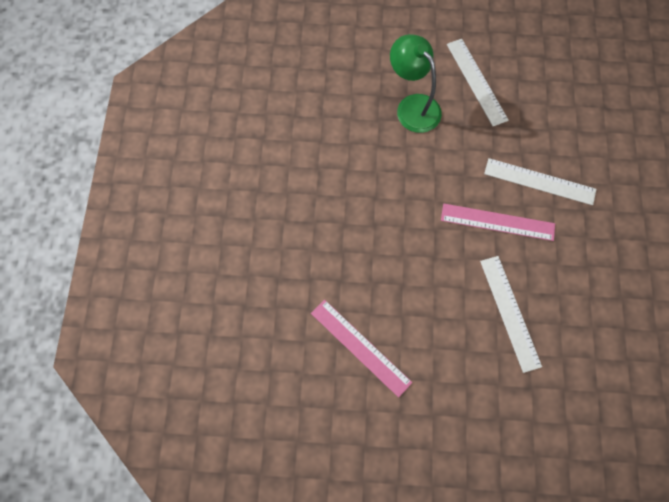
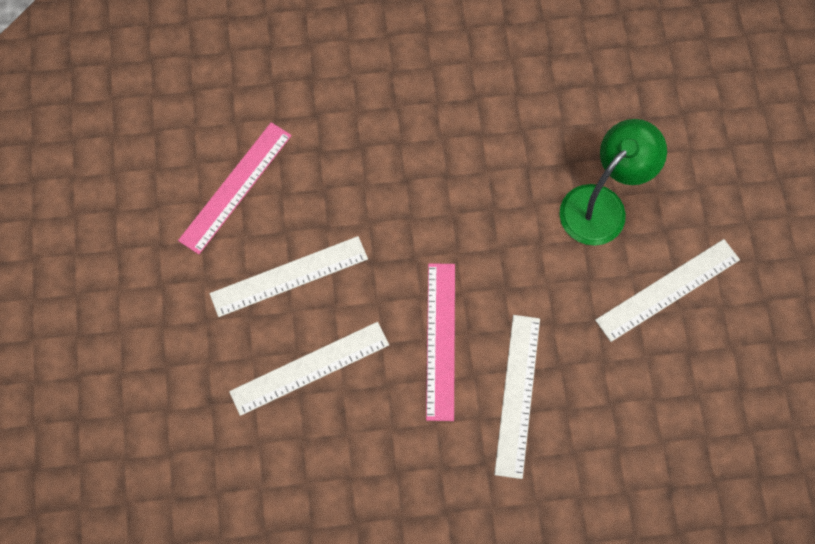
camera: 80 degrees right, 0 degrees up
none -> white ruler [210,236,368,317]

